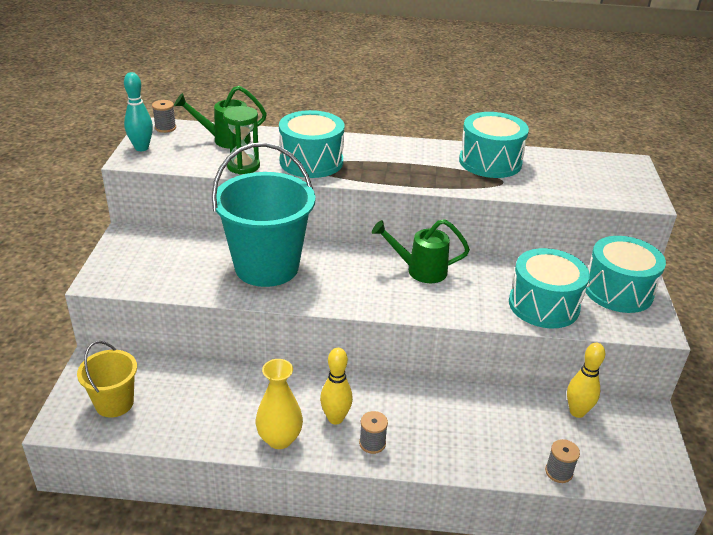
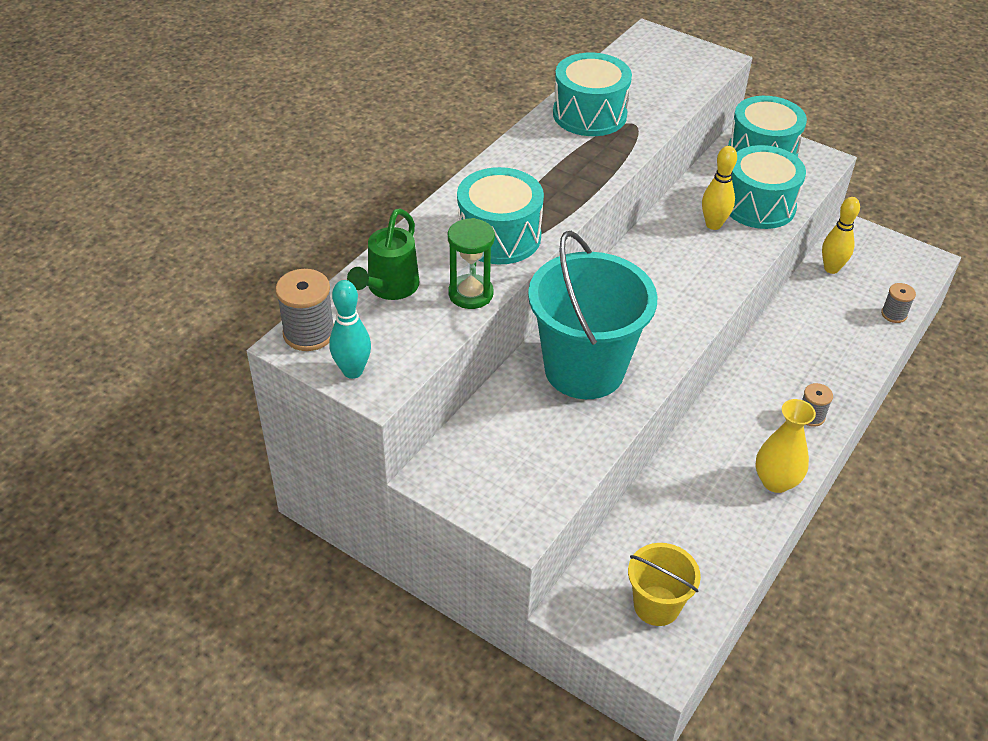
camera: 60 degrees left, 10 degrees up
grey spool [152,100,176,133] -> grey spool [275,269,334,351], size x1.62
yellow bowling pin [320,348,353,425] -> yellow bowling pin moved to [702,146,737,230]
green watering can [372,219,470,283] -> none

